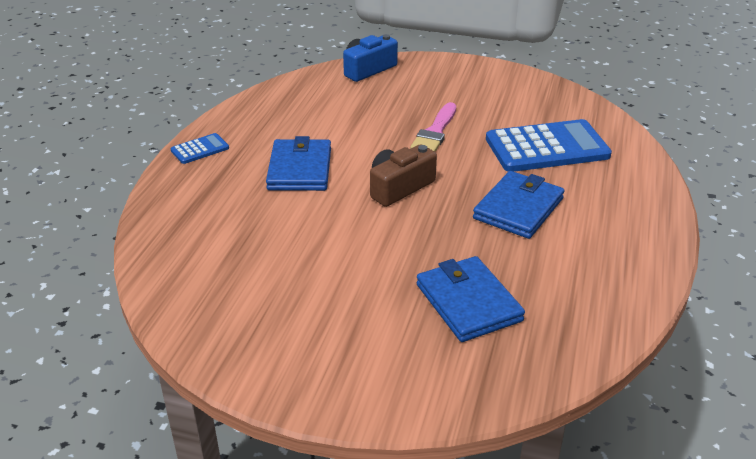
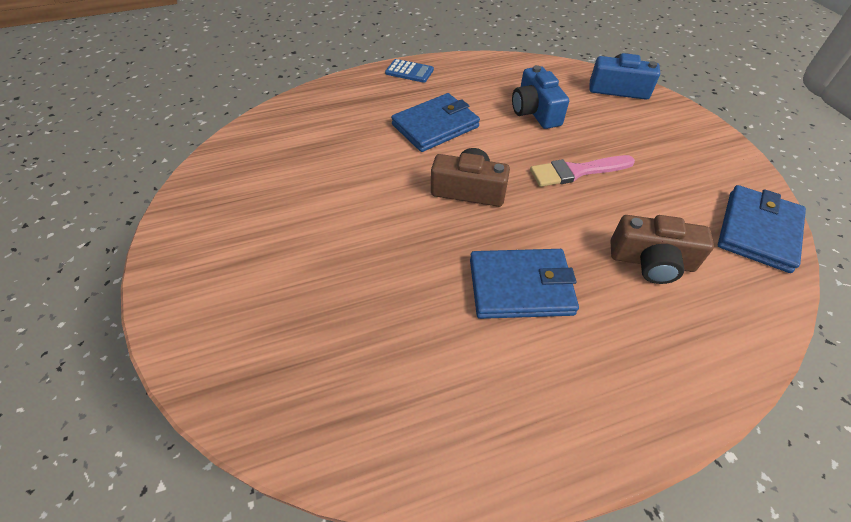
camera: 55 degrees right, 15 degrees up
blue wallet [417,256,525,342] -> blue wallet moved to [718,185,806,273]
blue calculator [486,119,612,172] -> brown camera [611,215,714,284]
none -> blue camera [512,65,569,129]

